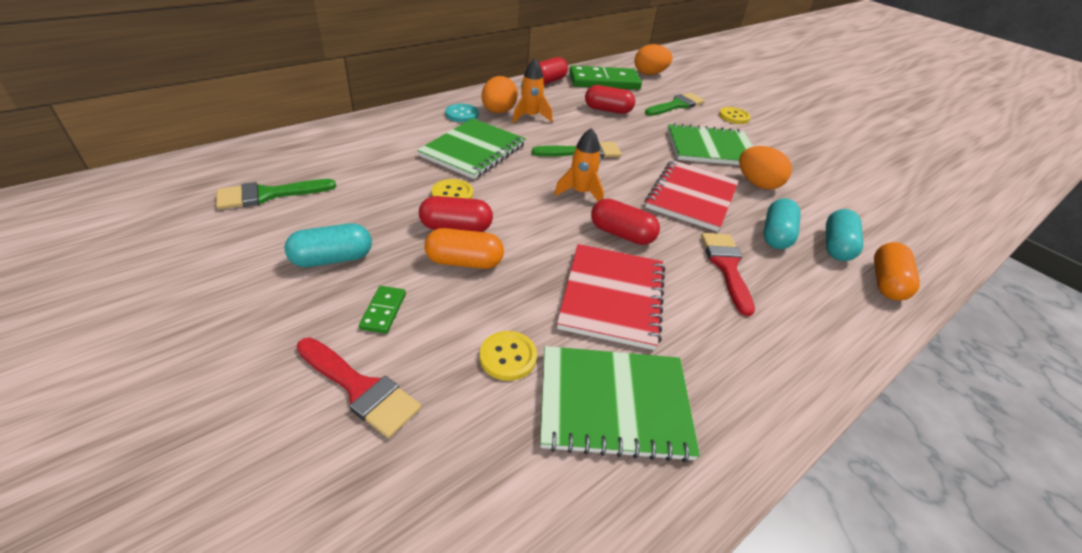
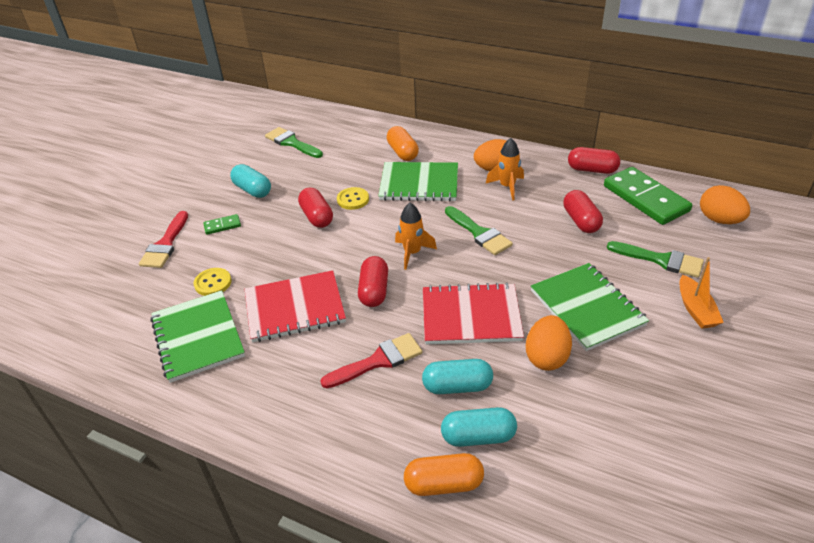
camera: 70 degrees right, 0 degrees up
orange capsule [424,228,504,269] -> orange capsule moved to [387,126,419,161]
turquoise button [445,104,479,122] -> none
yellow button [719,107,751,124] -> orange boat [680,257,724,329]

